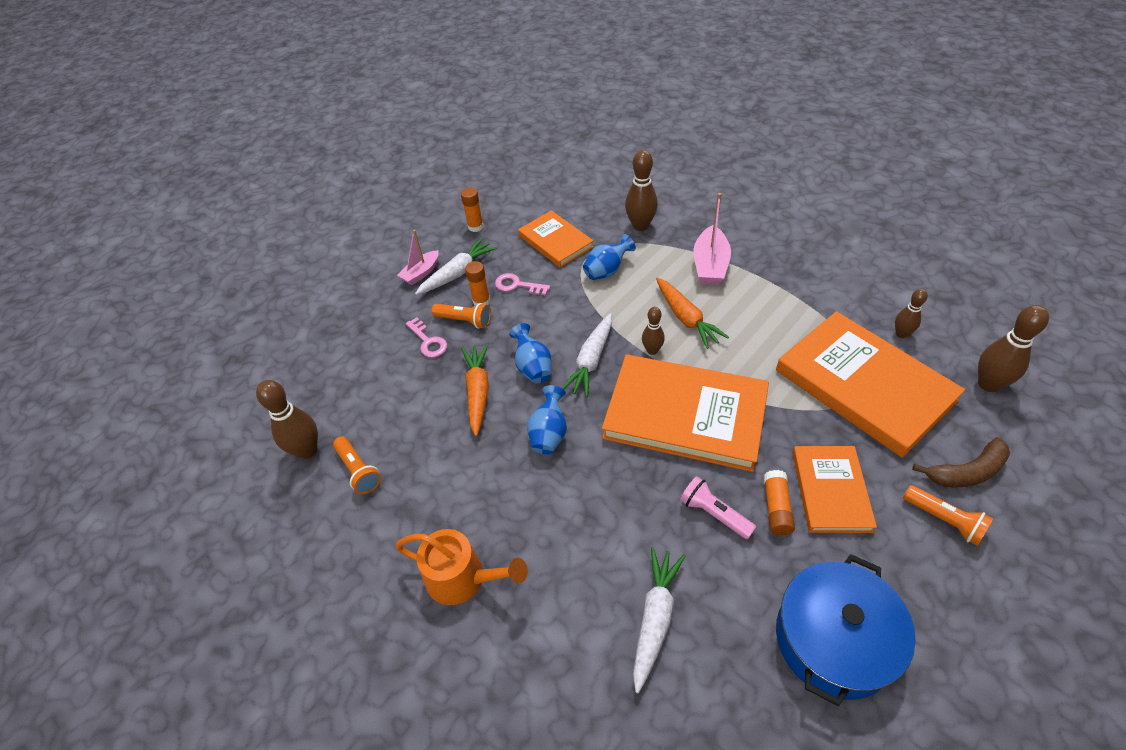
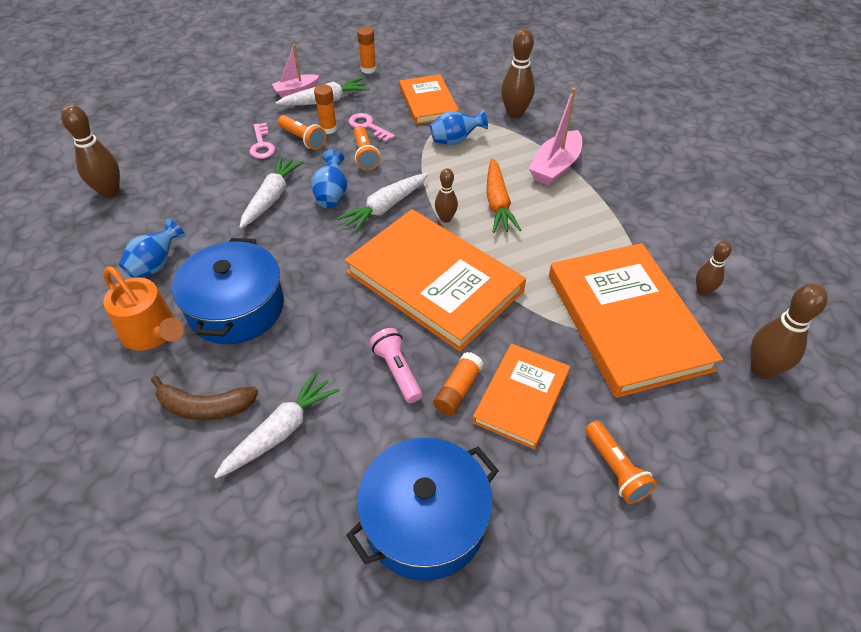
camera: 20 degrees right, 0 degrees up
orange flashlight [333,436,381,494] -> orange flashlight moved to [353,126,380,171]
orange carrot [461,344,489,436] -> white carrot [240,156,304,228]
blue vase [527,385,567,454] -> blue vase moved to [119,218,185,278]
brown banana [912,437,1010,487] -> brown banana moved to [151,376,258,420]
none -> blue pot [172,238,284,344]

